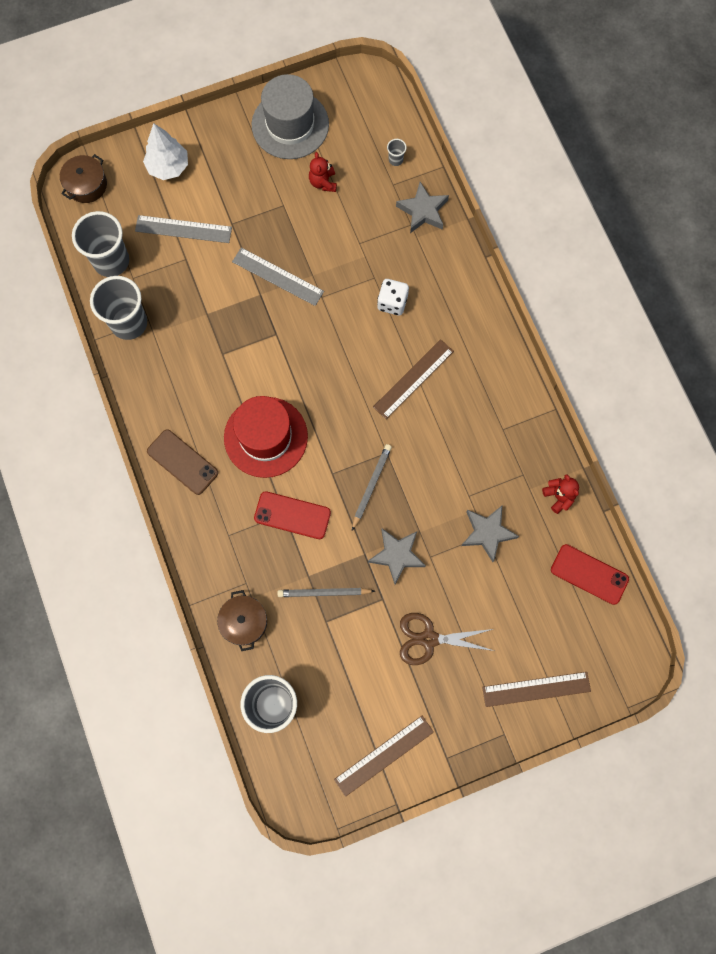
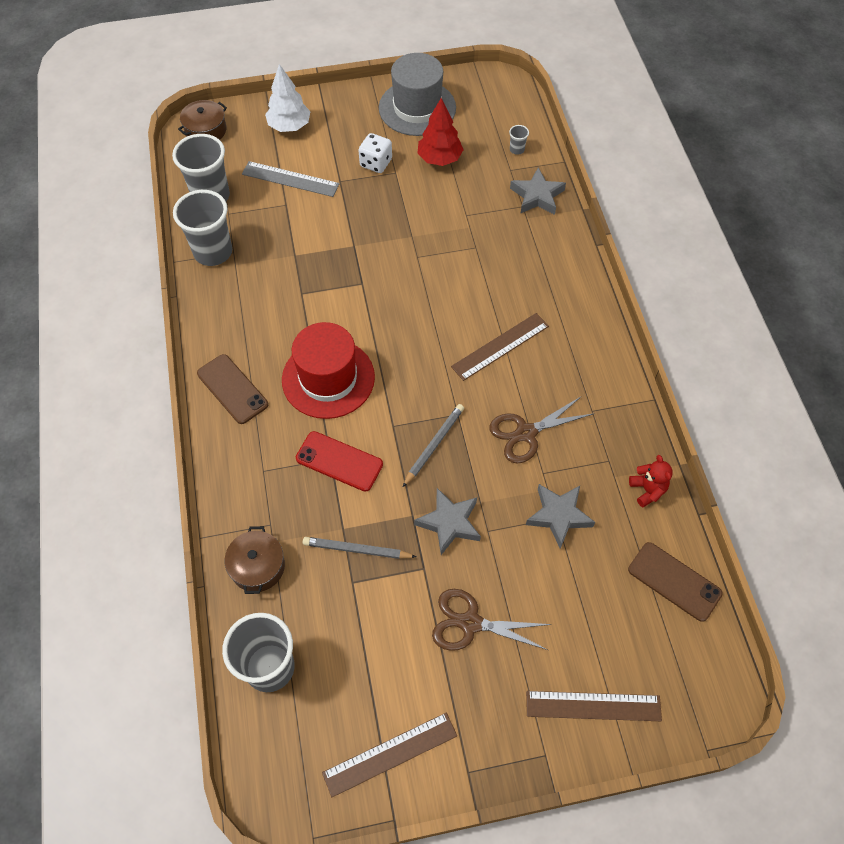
camera: 10 degrees right, 15 degrees down
grey ruler [232,248,324,306] -> none
red teddy bear [309,152,337,192] -> red tree [417,98,464,166]
white dice [377,279,409,316] -> white dice moved to [358,133,392,173]
red phone [551,544,629,605] -> brown phone [628,542,723,622]
none -> brown scissors [489,396,593,463]

